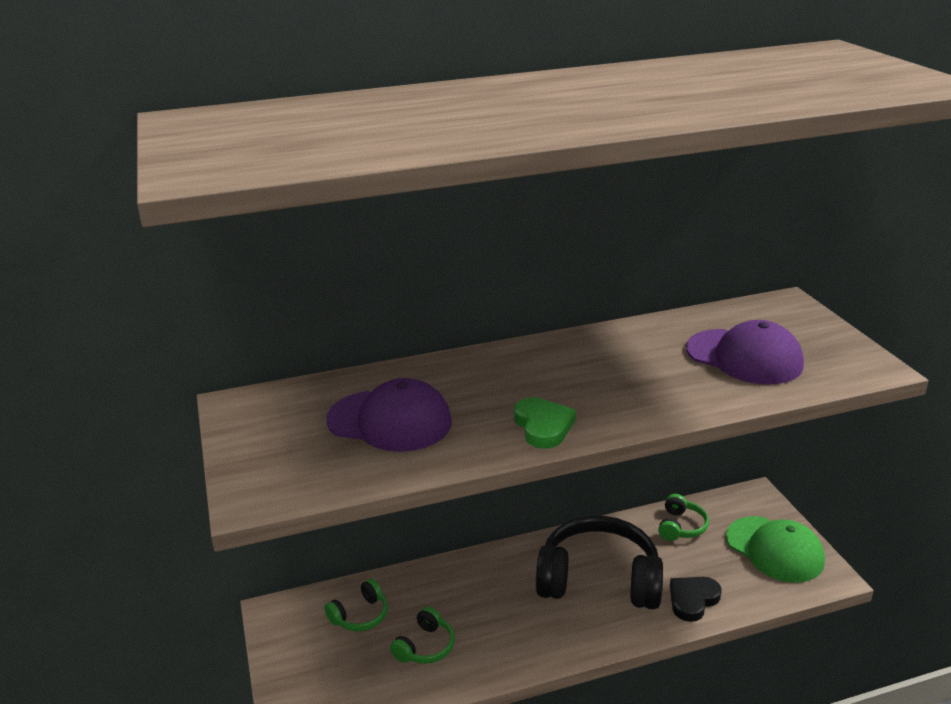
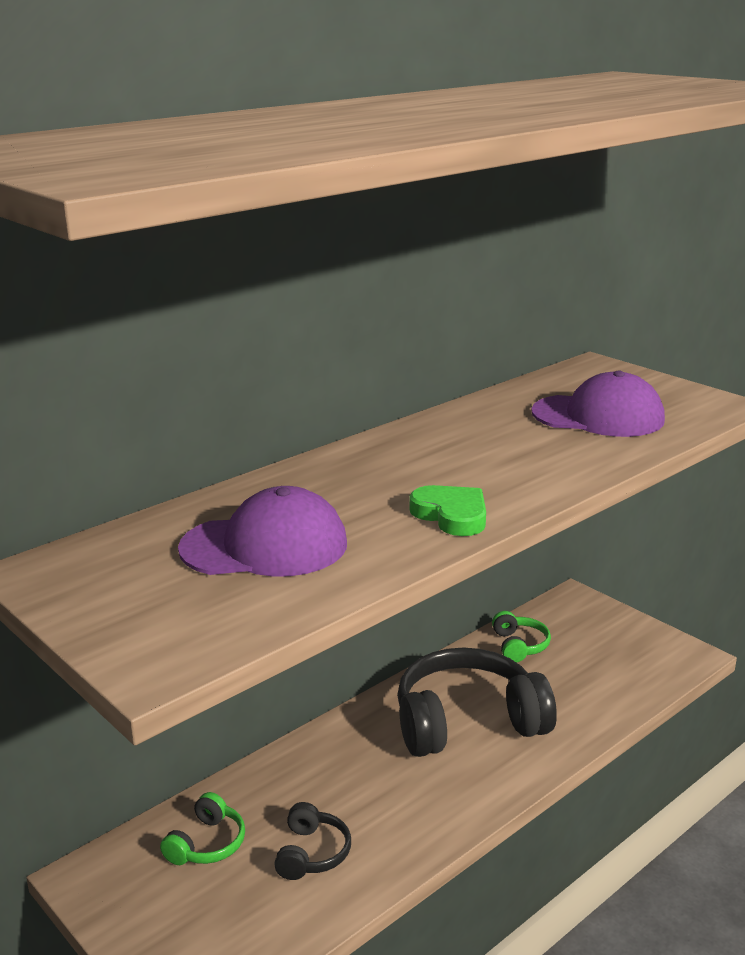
camera: 25 degrees left, 5 degrees down
green headphones [390,606,455,664] -> black headphones [274,802,351,880]
black heart [670,577,721,622] -> none
green cap [726,516,825,583] -> none

